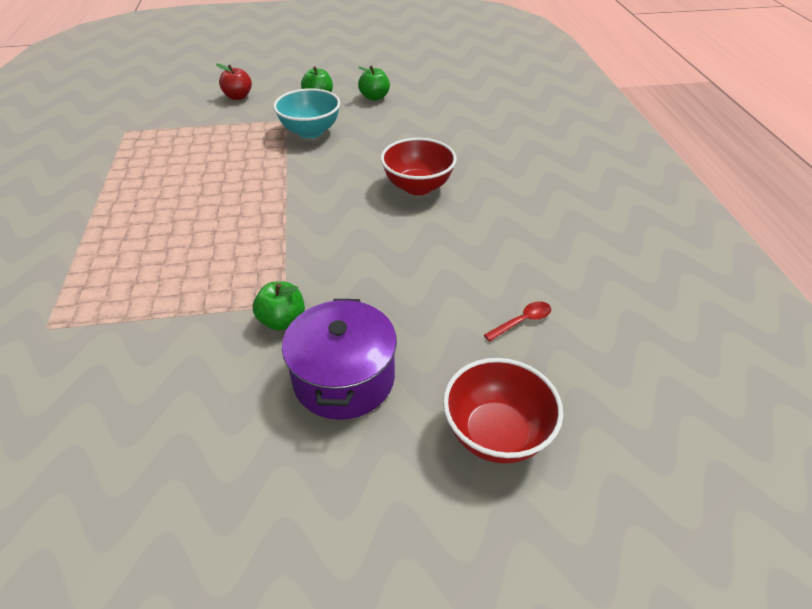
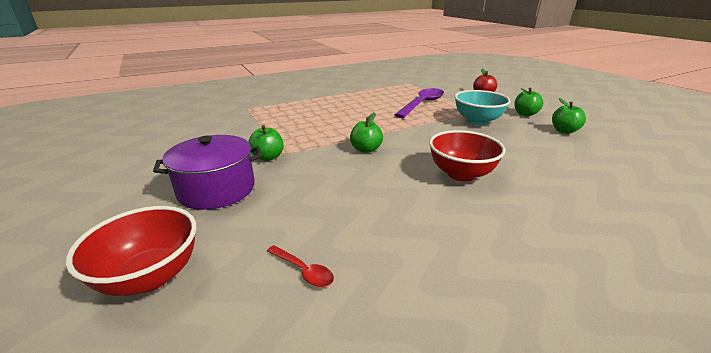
camera: 70 degrees right, 15 degrees down
none -> green apple [350,113,383,153]
none -> purple spoon [394,88,444,118]

